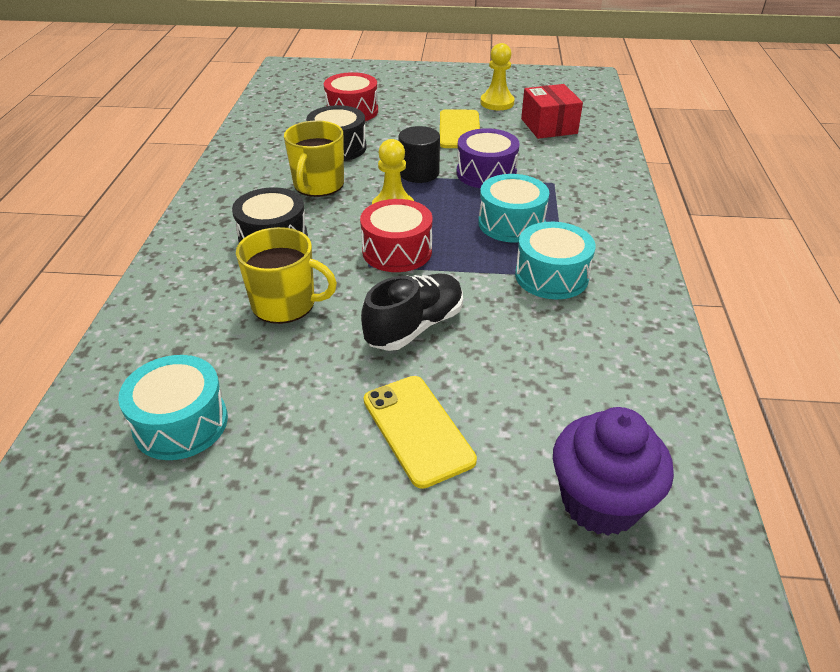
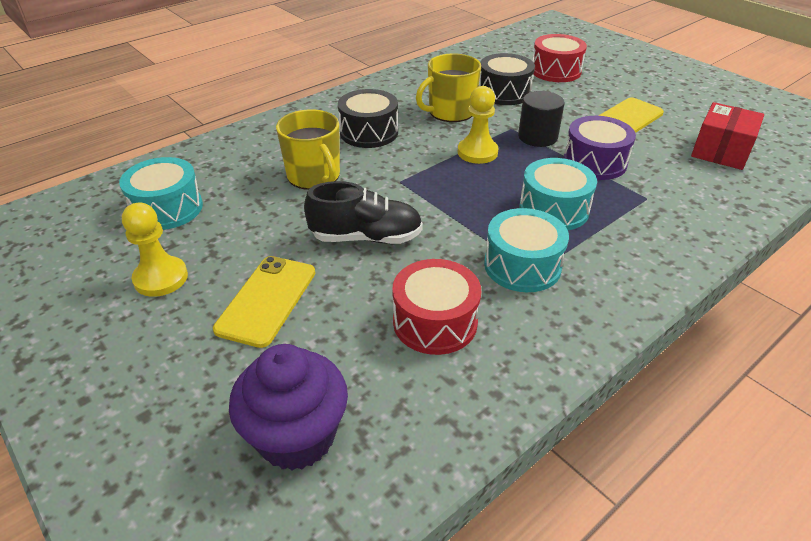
camera: 45 degrees right, 0 degrees up
red drum [360,199,432,272] -> red drum moved to [392,259,481,355]
yellow pawn [480,43,515,110] -> yellow pawn moved to [122,203,188,297]

